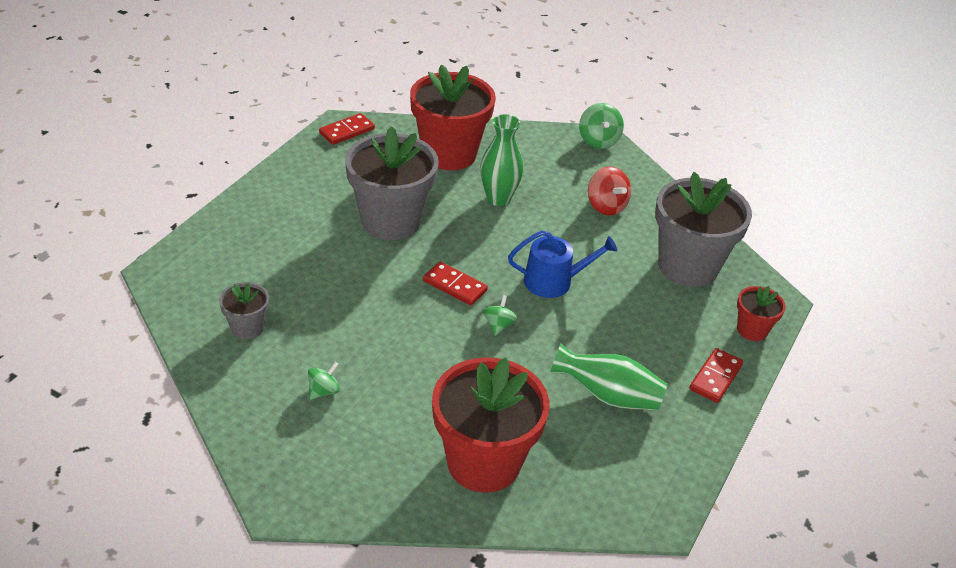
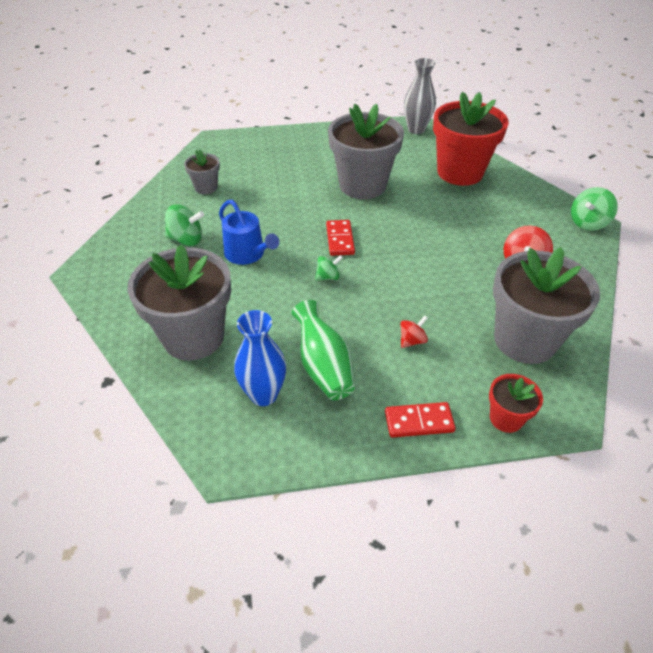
camera: 55 degrees right, 5 degrees up
green spinning top [308,362,340,400] -> green spinning top [165,204,204,246], size x1.59
red domino [319,113,375,145] -> grey vase [404,58,436,134]
red flower pot [432,357,550,493] -> grey flower pot [127,244,231,360]
green vase [480,114,523,206] -> none
blue watering can [508,231,617,298] -> blue watering can moved to [219,200,279,265]
none -> blue vase [234,310,286,406]
none -> red spinning top [400,315,428,348]

